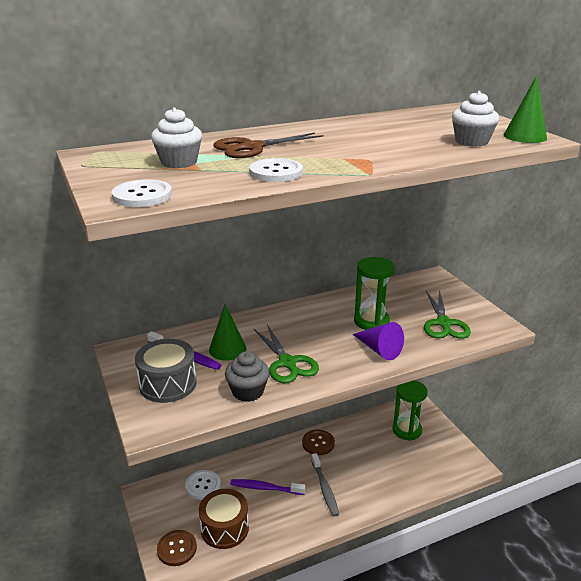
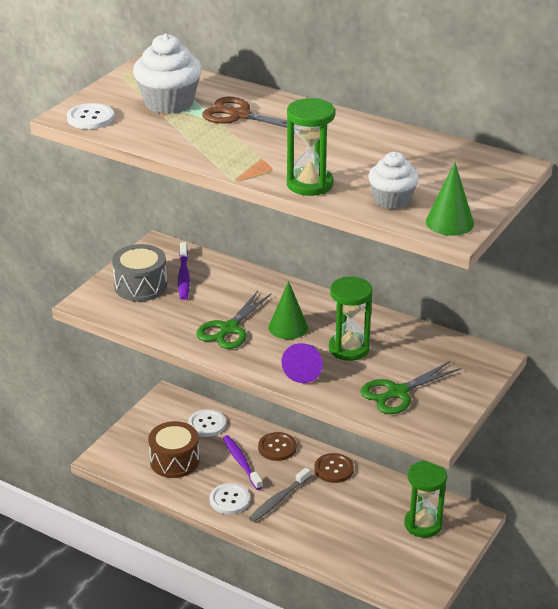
camera: 55 degrees right, 5 degrees up
white cupcake [151,107,202,168] -> white cupcake [133,33,202,114], size x1.53
brown button [157,530,197,566] -> brown button moved to [258,432,297,461]
green cone [209,304,247,361] -> green cone moved to [269,281,308,339]
grey cupcake [225,351,270,402] -> none
white button [249,158,303,182] -> white button moved to [210,483,250,514]
none -> green hourglass [287,98,335,196]

